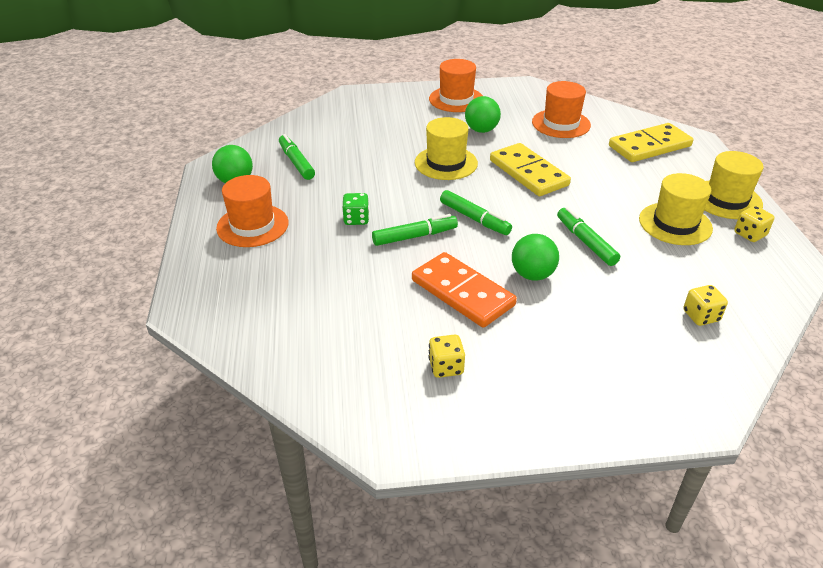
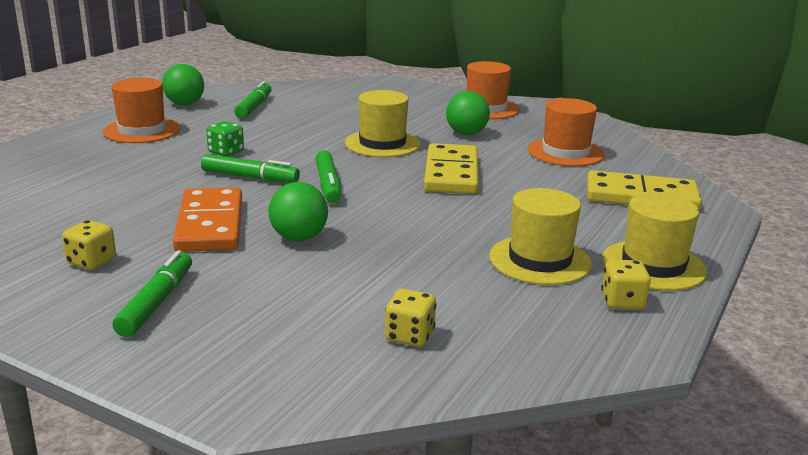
camera: 35 degrees right, 15 degrees down
green marker [557,207,620,266] -> green marker moved to [112,250,192,337]

